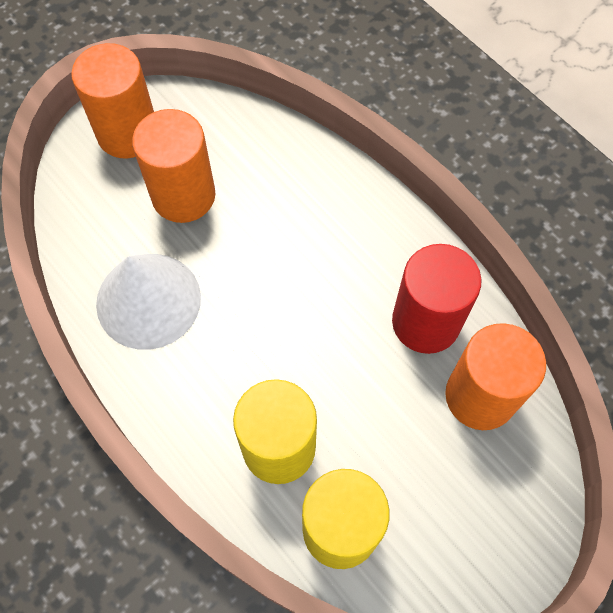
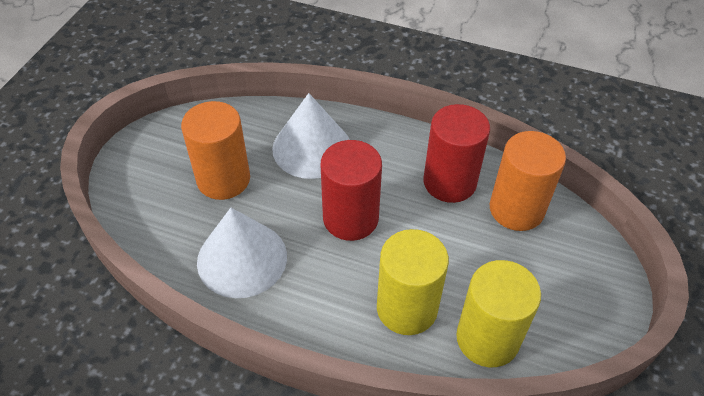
camera: 30 degrees left, 15 degrees down
orange cylinder [71,43,154,158] -> none
none -> white cone [272,93,350,179]
none -> red cylinder [320,140,382,241]

